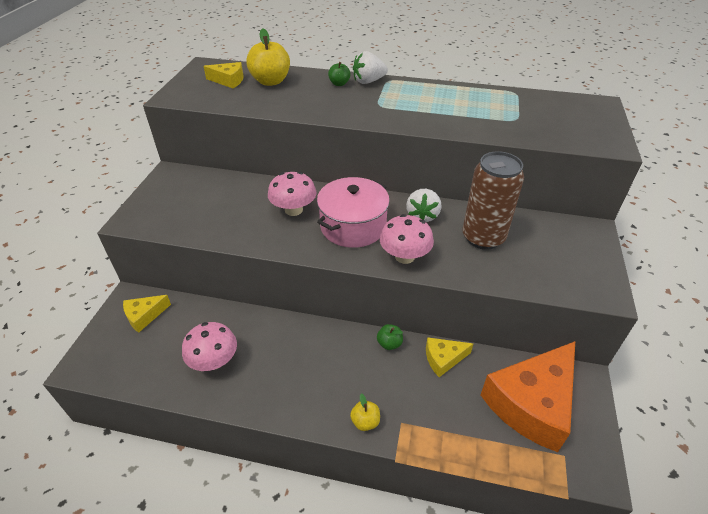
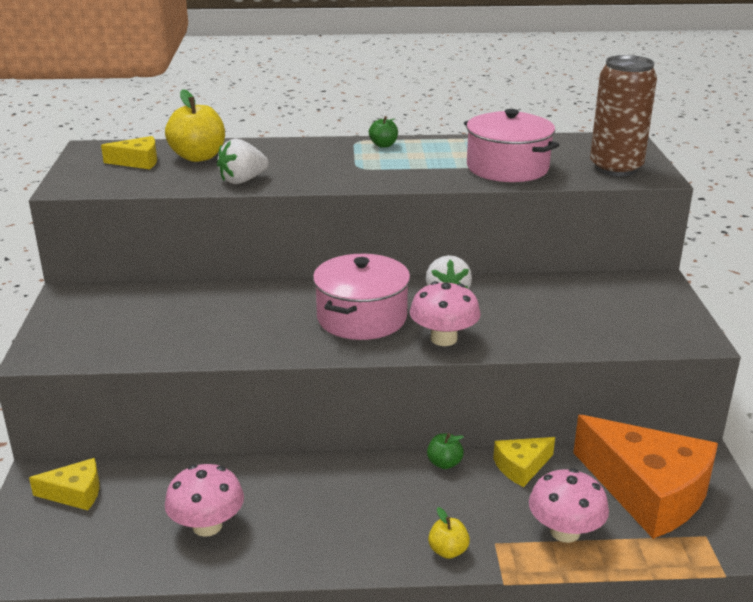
camera: 15 degrees left, 15 degrees down
yellow cheese [123,295,171,333] -> yellow cheese turned 135 degrees counterclockwise [29,458,99,510]
pink mushroom [268,172,317,216] -> pink mushroom moved to [529,468,609,543]
green apple [328,62,351,86] -> green apple moved to [369,116,398,148]
white strawberry [353,51,388,84] -> white strawberry moved to [217,138,269,184]
brown can [462,151,524,250] -> brown can moved to [590,55,657,176]
orange cheese [481,341,575,452] -> orange cheese turned 75 degrees counterclockwise [573,415,718,539]
none -> pink pot [464,109,559,182]

